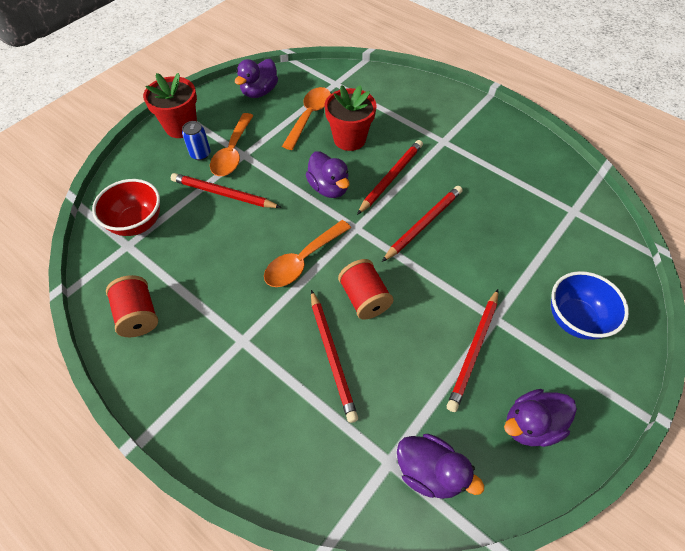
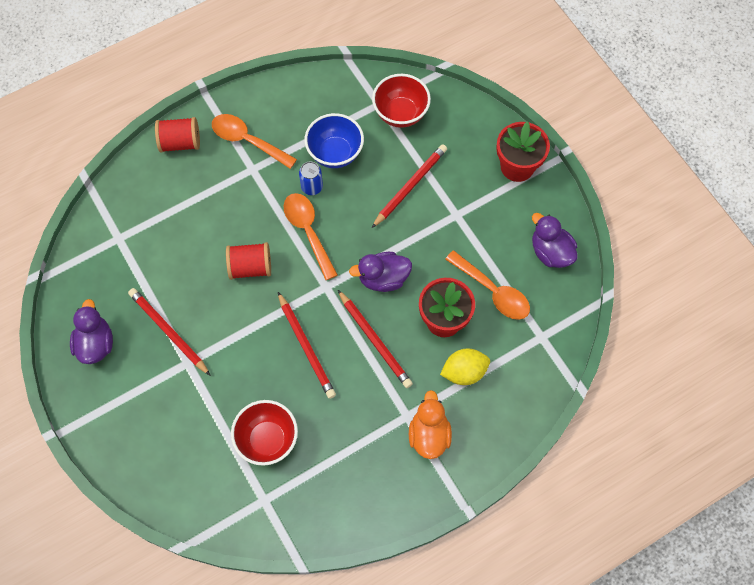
camera: 110 degrees right, 10 degrees up
red spool [106,275,158,337] -> red spool moved to [155,117,200,153]
blue can [182,121,211,160] -> blue can moved to [299,162,323,195]
orange spoon [210,113,253,176] -> orange spoon moved to [212,114,297,169]
red pencil [311,290,358,423] -> none
purple duck [397,434,484,499] -> none
blue bowl [551,271,629,340] -> blue bowl moved to [304,113,364,168]
none -> red bowl [231,400,298,466]
none -> orange duck [409,390,452,459]
none -> yellow lemon [440,348,490,385]

